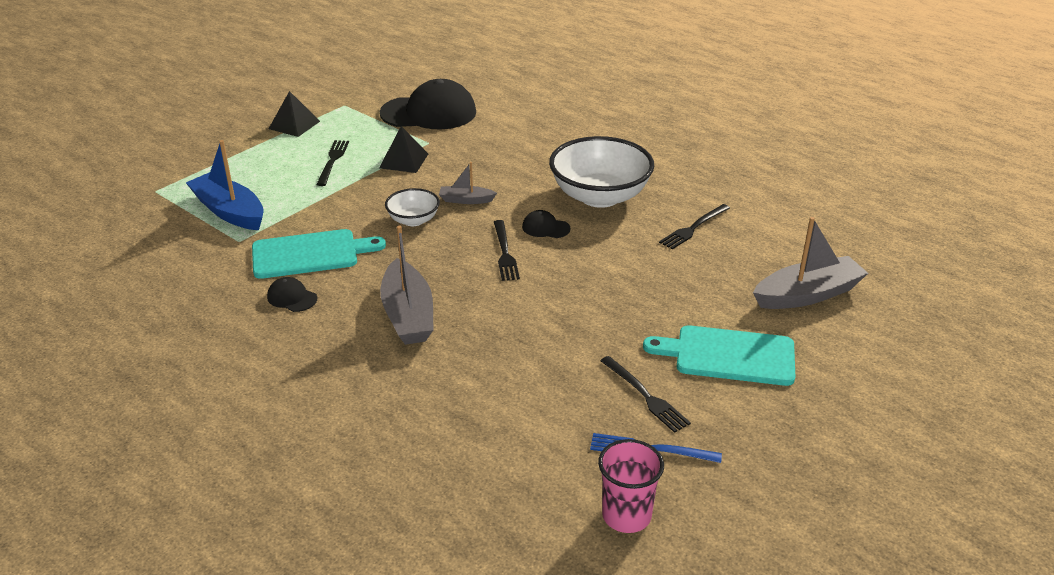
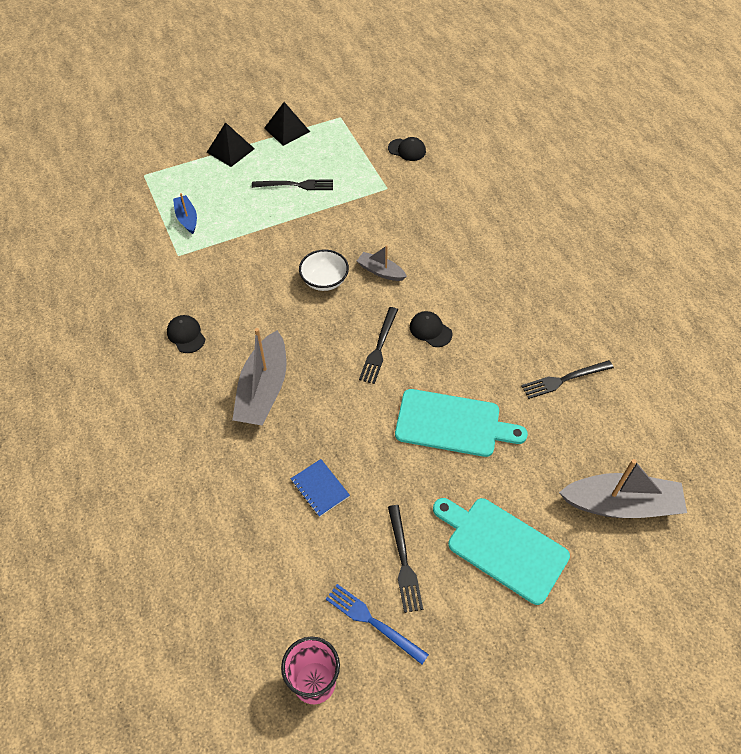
camera: 25 degrees right, 20 degrees up
blue boat [186,140,264,230] -> blue boat [173,193,197,234], size x0.53
turquoise cutting board [252,229,386,279] -> turquoise cutting board moved to [395,389,528,457]
black fork [316,140,349,186] -> black fork turned 60 degrees clockwise [252,180,333,190]
black pyramid [379,126,428,173] -> black pyramid moved to [207,122,255,167]
black cap [380,79,476,129] -> black cap [388,137,426,161], size x0.43
white bowl [549,136,654,208] -> none
none -> blue notebook [291,459,350,517]

